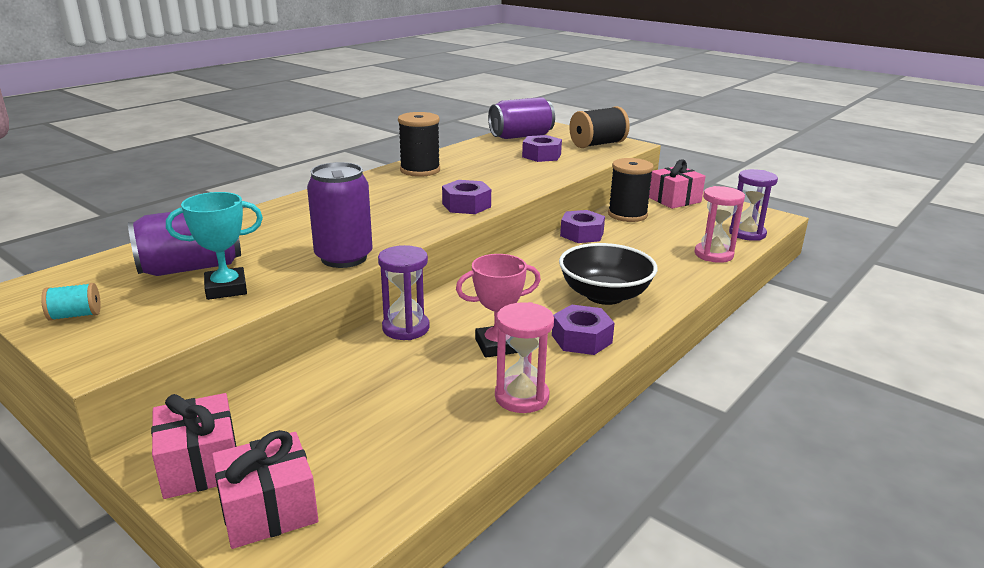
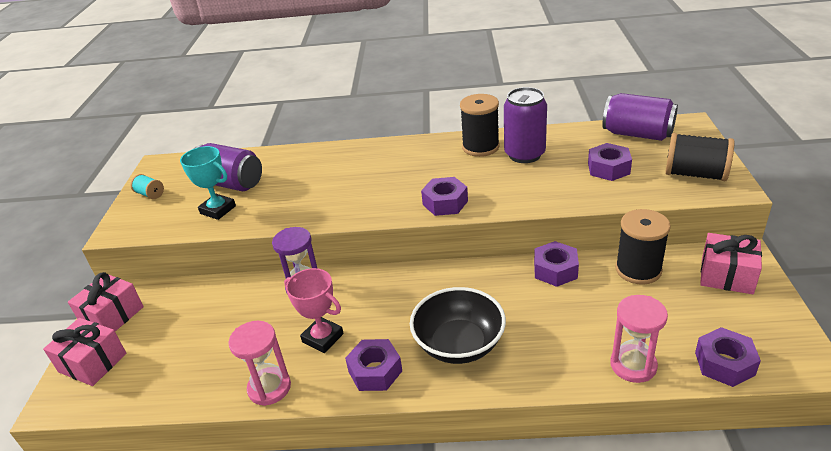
camera: 55 degrees right, 10 degrees up
purple can [307,162,373,268] -> purple can moved to [504,87,547,163]
purple hourglass [729,169,778,241] -> purple nut [695,327,761,387]

